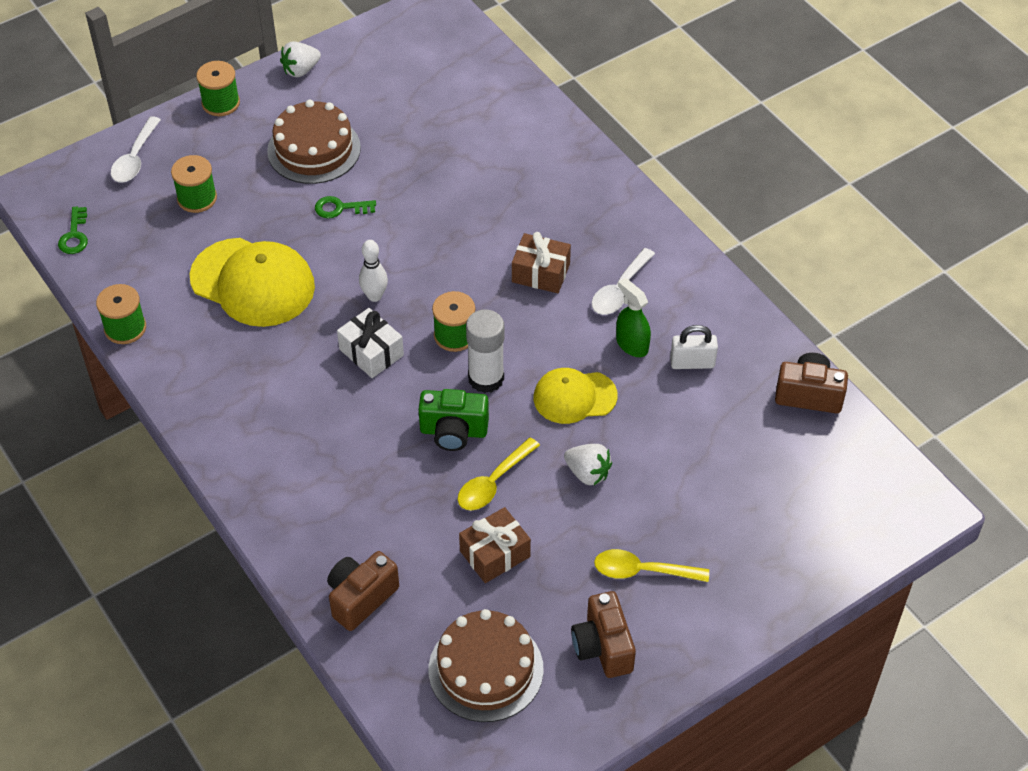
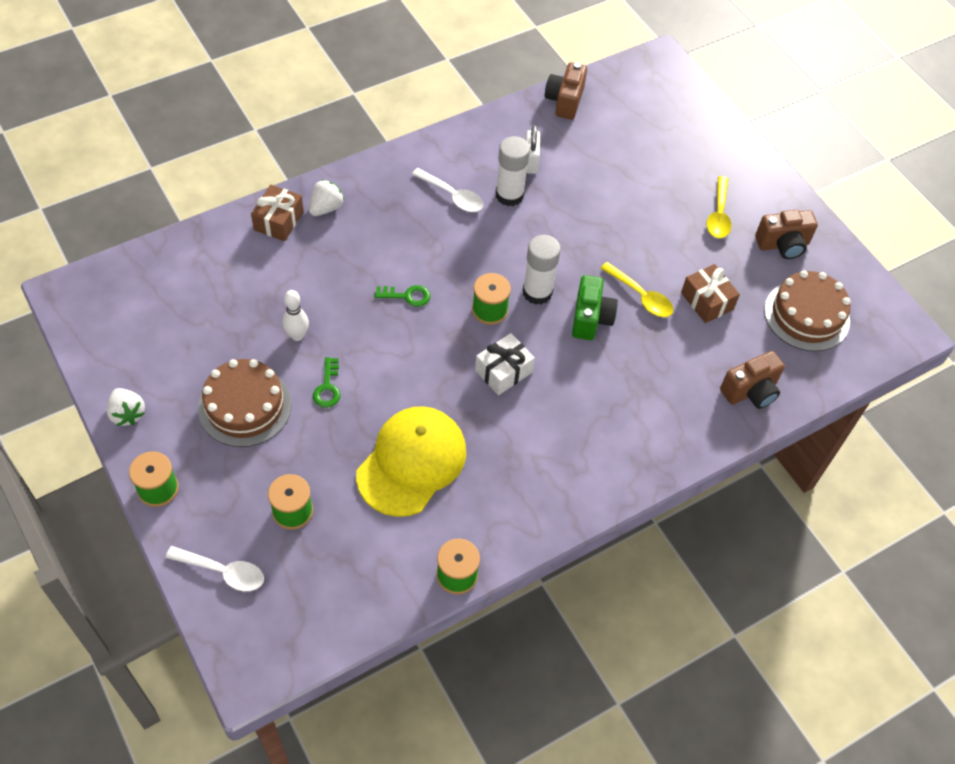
camera: 90 degrees left, 5 degrees up
green key [58,207,88,254] -> green key moved to [375,285,431,307]
brown camera [327,551,399,631] -> brown camera turned 75 degrees counterclockwise [720,351,785,409]
white bowling pin [359,240,388,302] -> white bowling pin moved to [283,290,309,341]
brown gift [512,232,571,293] -> brown gift moved to [251,185,304,241]
yellow cap [534,368,618,424] -> none
white strawberry [564,444,612,485] -> white strawberry moved to [309,179,344,216]
green spray bottle [616,278,651,357] -> white glue stick [496,136,530,206]

